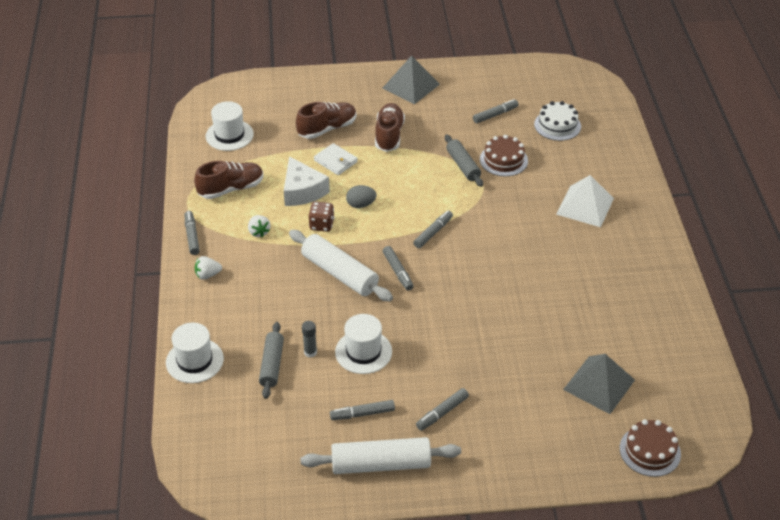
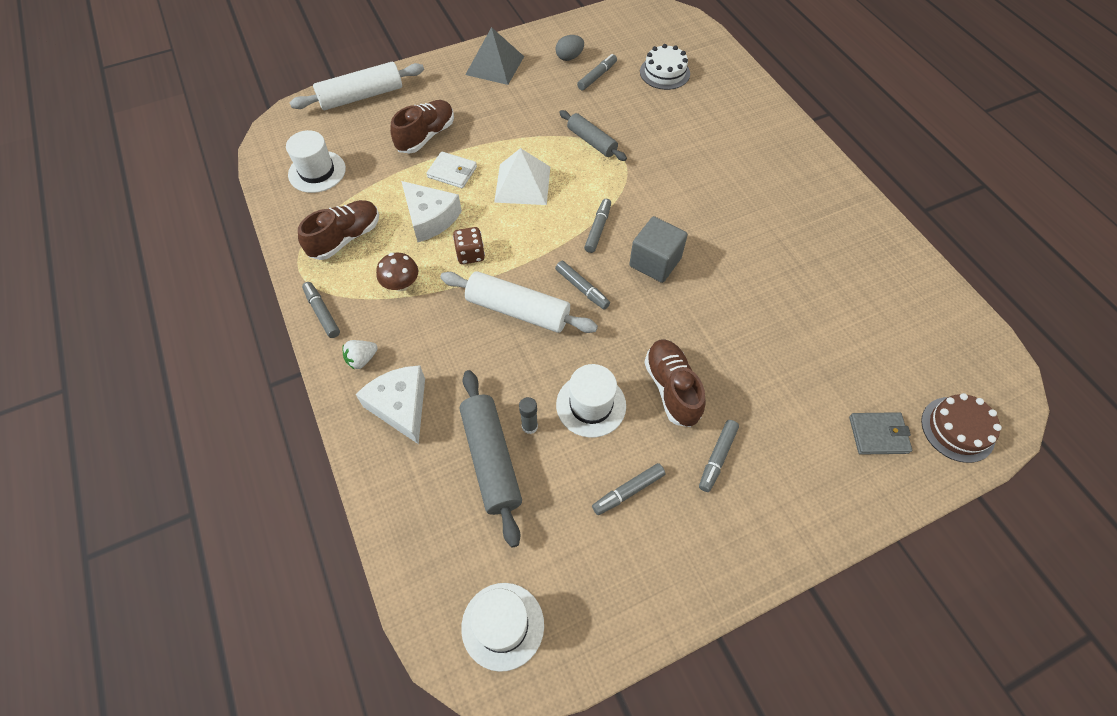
camera: 20 degrees left, 15 degrees up
white hat [166,322,224,383] -> white hat moved to [461,583,544,672]
white strawberry [248,215,270,237] -> brown mushroom [376,253,418,291]
grey rolling pin [259,322,284,399] -> grey rolling pin [460,370,522,548], size x1.54
white rolling pin [300,437,461,474] -> white rolling pin moved to [290,62,424,110]
grey egg [346,185,377,208] -> grey egg moved to [556,35,584,61]
brown shoe [375,103,405,152] -> brown shoe moved to [644,339,706,427]
brown cake [480,135,528,176] -> none
white pyramid [556,175,614,227] -> white pyramid moved to [494,148,550,205]
grey pyramid [563,354,635,414] -> none
none -> white cheese [356,365,425,444]
none -> grey cube [629,216,688,283]
none -> grey wallet [849,412,912,455]

